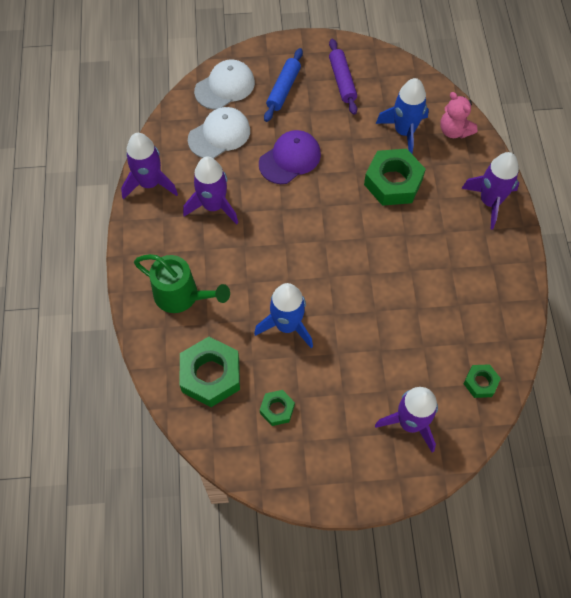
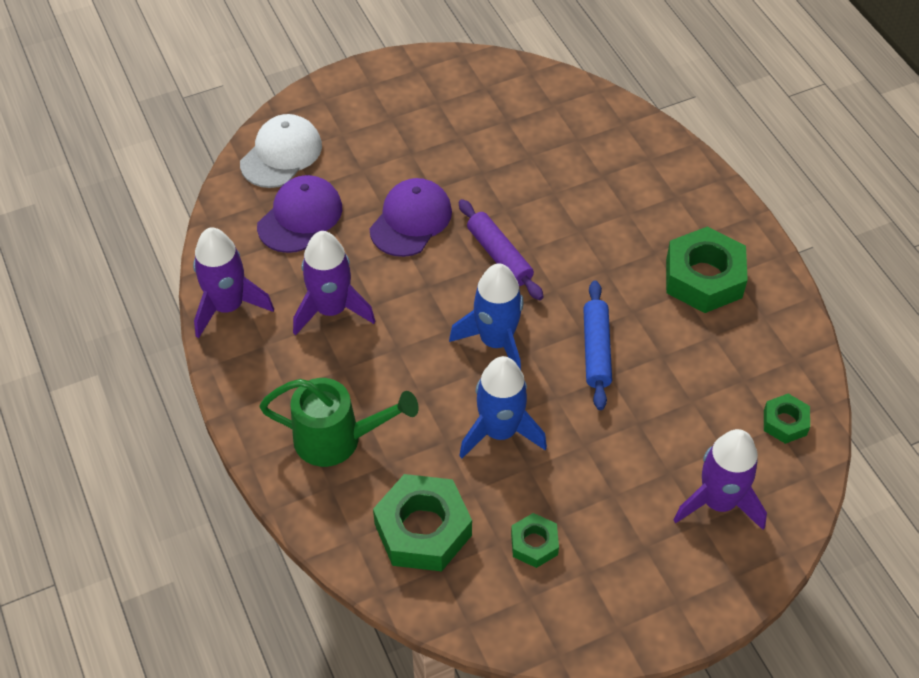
camera: 20 degrees left, 10 degrees down
white cap [188,107,250,159] -> purple cap [257,175,342,253]
blue rolling pin [264,48,303,122] -> blue rolling pin moved to [583,281,612,410]
purple rolling pin [329,39,357,115] -> purple rolling pin moved to [459,199,544,300]
green nut [364,149,426,206] -> green nut moved to [666,226,748,313]
blue rocket [376,78,429,154] -> blue rocket moved to [449,264,524,370]
pink teddy bear [440,92,478,139] -> none
purple rocket [461,152,519,230] -> none

